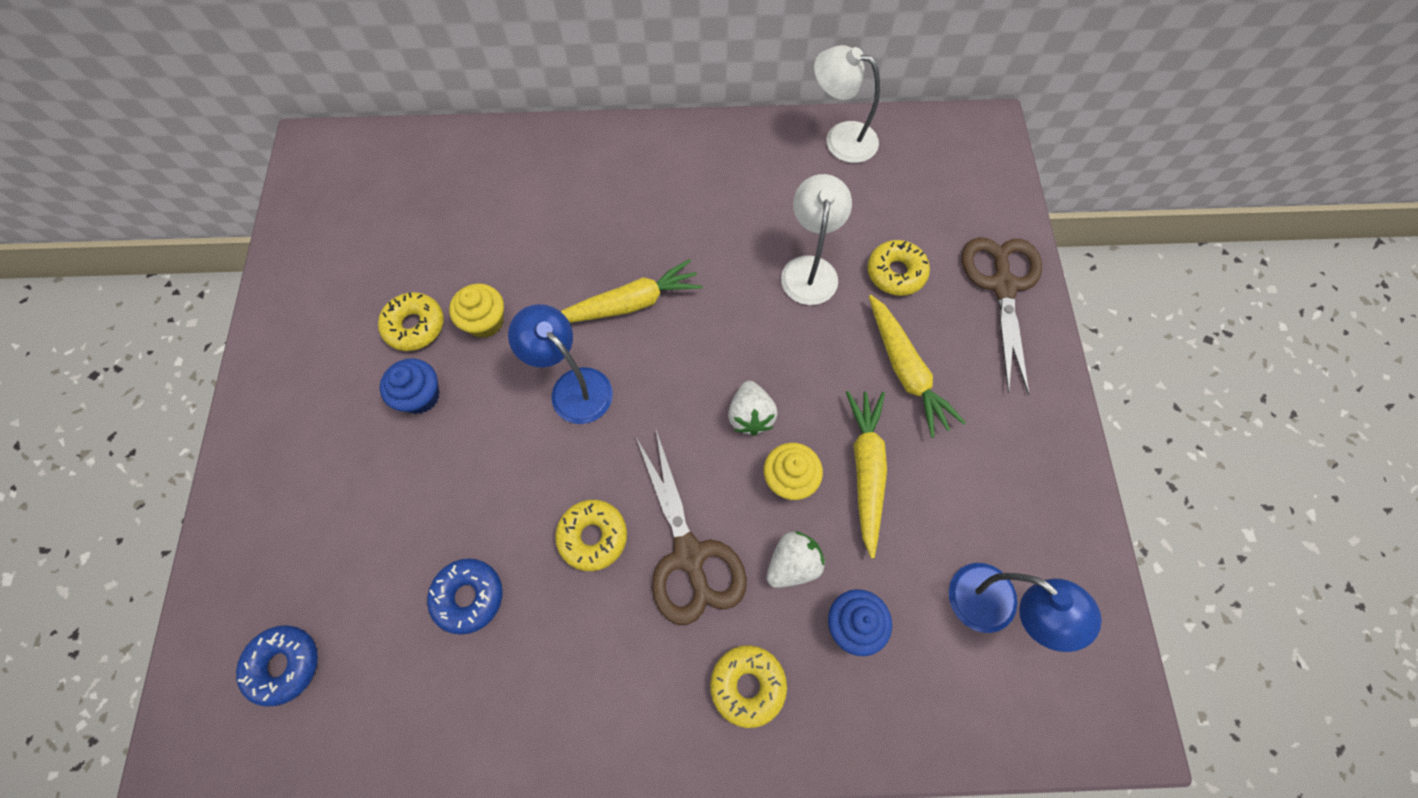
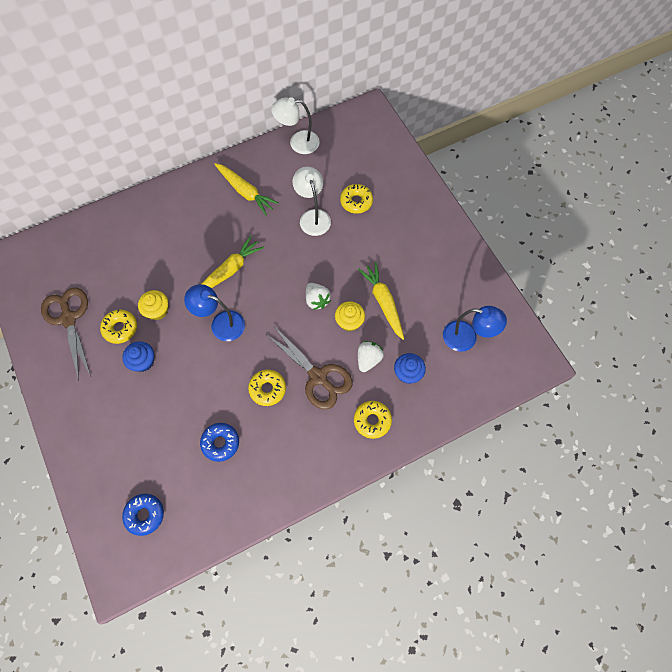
camera: 25 degrees left, 0 degrees up
yellow carrot [869,295,966,438] -> yellow carrot moved to [214,163,279,215]
brown scissors [962,237,1042,395] -> brown scissors moved to [41,288,91,381]

